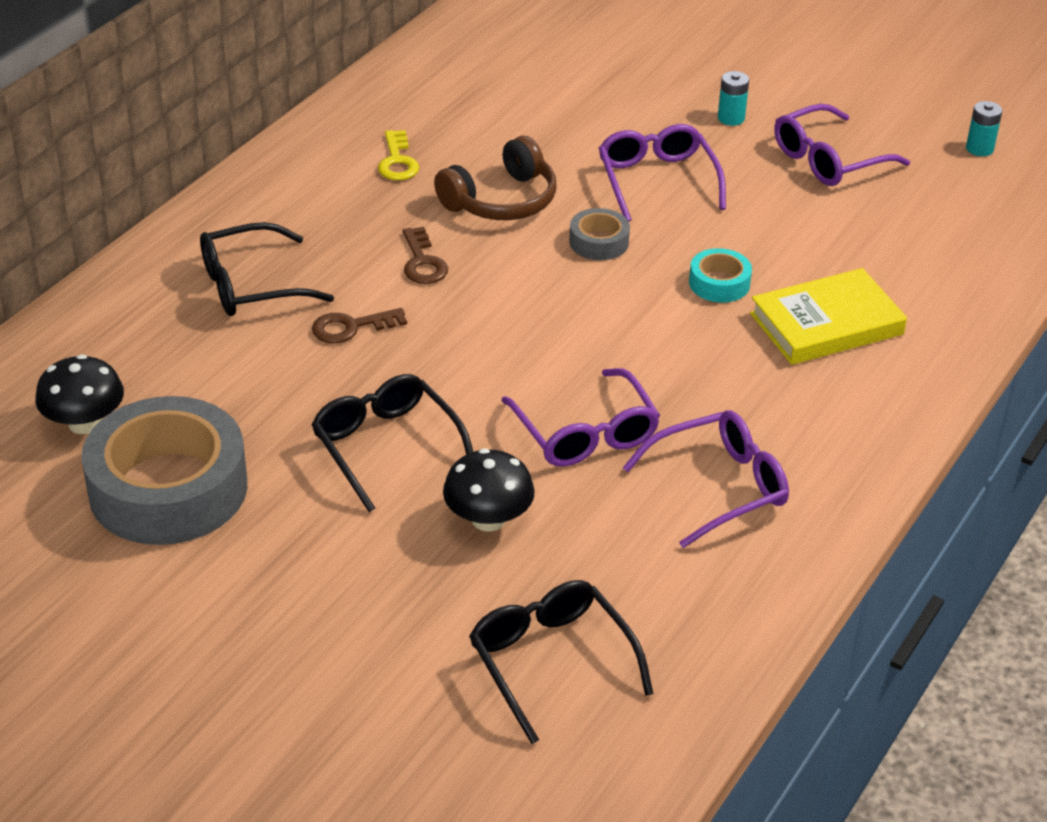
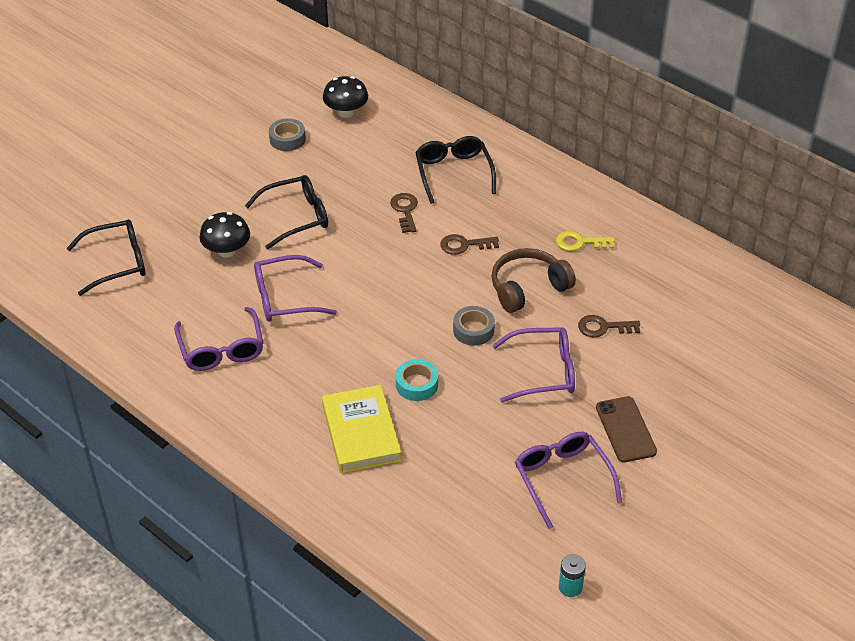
camera: 100 degrees right, 5 degrees up
grey tape [81,396,247,545] -> grey tape [269,118,306,151], size x0.44
brown headphones [434,136,557,220] -> brown headphones turned 90 degrees clockwise [491,248,576,313]
turquoise battery [718,71,749,126] -> brown phone [596,396,657,463]
none -> brown key [578,315,640,337]

